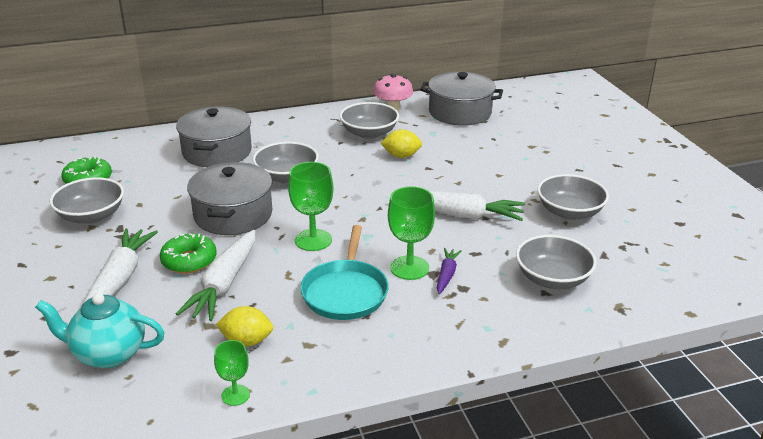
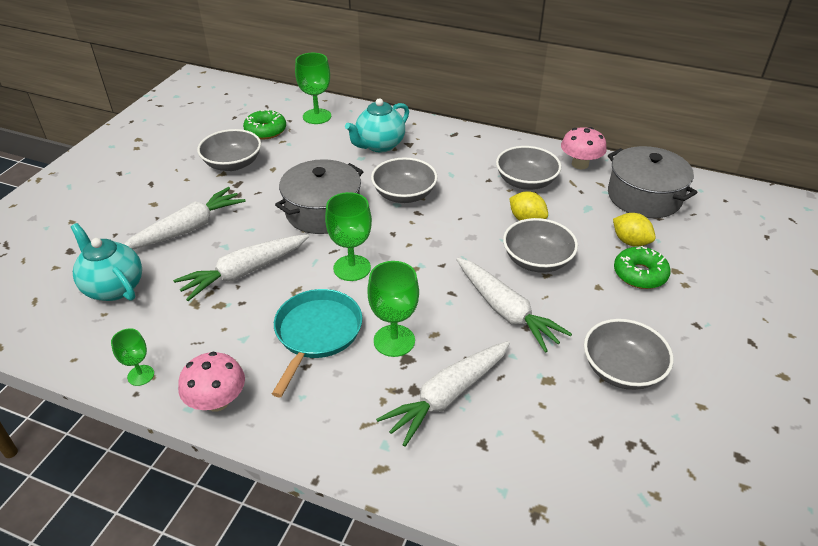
camera: 40 degrees right, 10 degrees up
green donut [160,234,217,274] -> green donut moved to [614,247,671,289]
grey pot [176,107,252,167] -> turquoise teapot [345,98,409,152]
yellow lemon [216,306,273,346] -> yellow lemon moved to [613,213,656,247]
turquoise pan [300,225,389,320] -> turquoise pan turned 150 degrees clockwise [272,289,362,397]
purple carrot [437,248,462,294] -> none
grey bowl [516,235,597,289] -> grey bowl moved to [503,218,578,273]
none -> pink mushroom [178,352,245,412]
none -> green goblet [295,53,331,124]
none -> white carrot [376,341,510,447]

